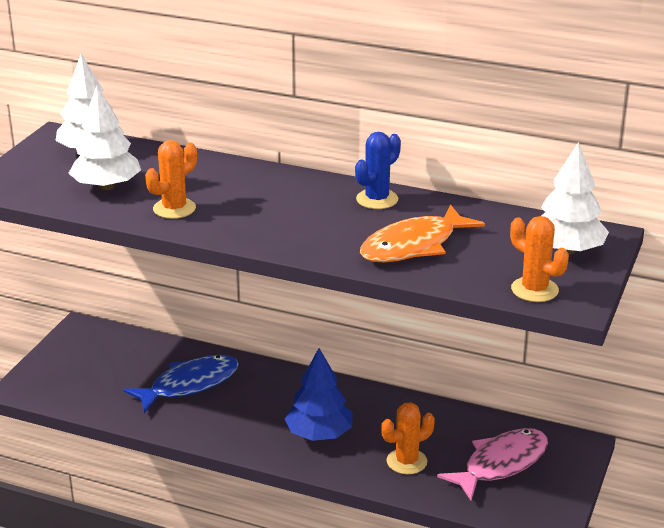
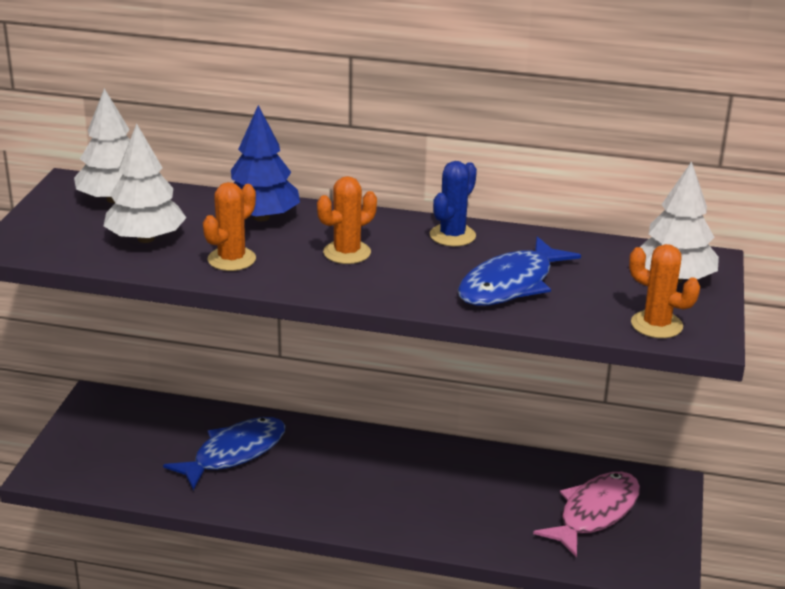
camera: 10 degrees left, 0 degrees up
blue tree [285,348,352,441] -> blue tree moved to [231,105,300,221]
orange fish [360,204,485,262] -> blue fish [458,236,581,306]
orange cactus [381,402,435,475] -> orange cactus moved to [317,176,377,264]

